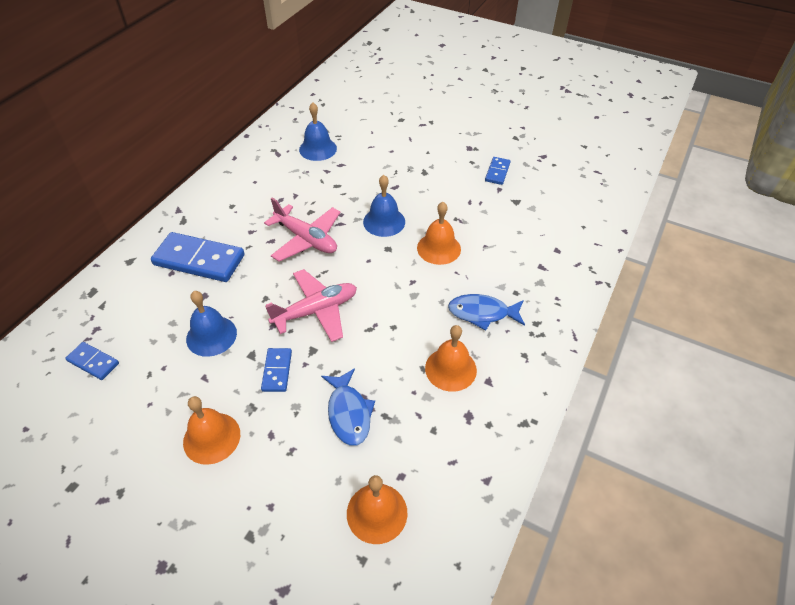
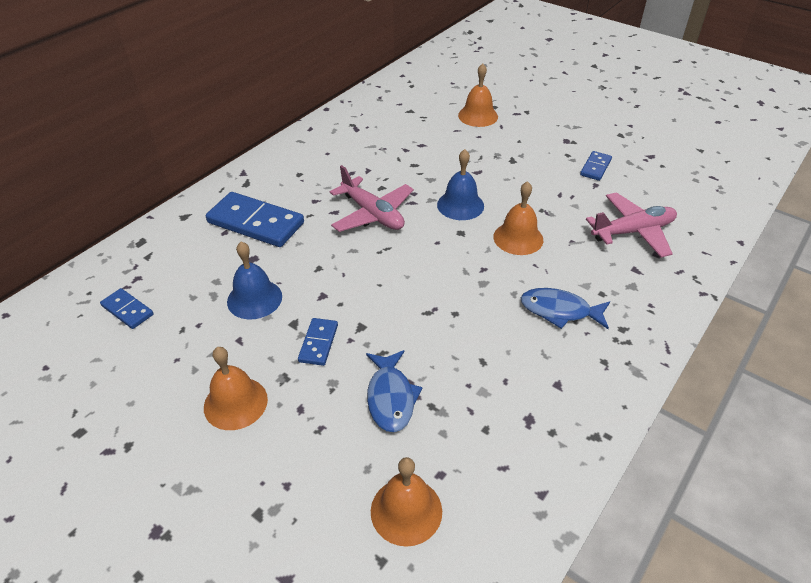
camera: 10 degrees right, 5 degrees down
pink plane [265,269,357,342] -> pink plane moved to [586,192,677,258]
blue bell [299,103,337,161] -> none
orange bell [425,325,477,392] -> orange bell moved to [458,63,498,127]

